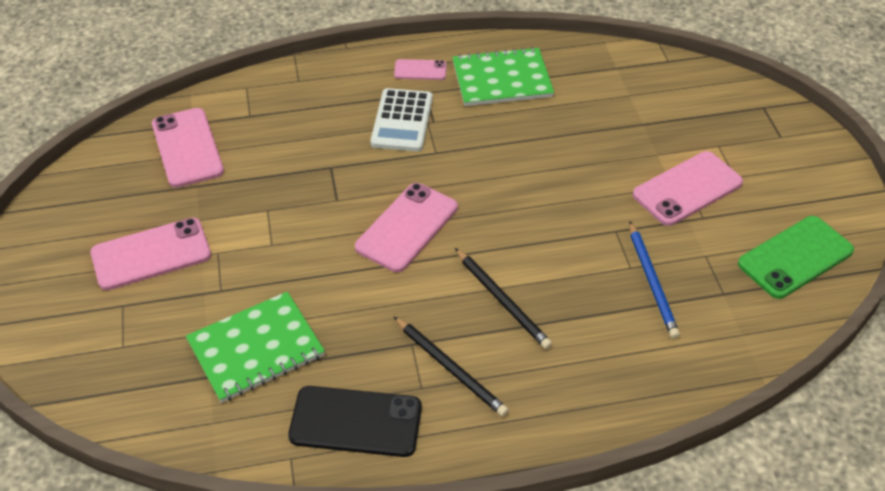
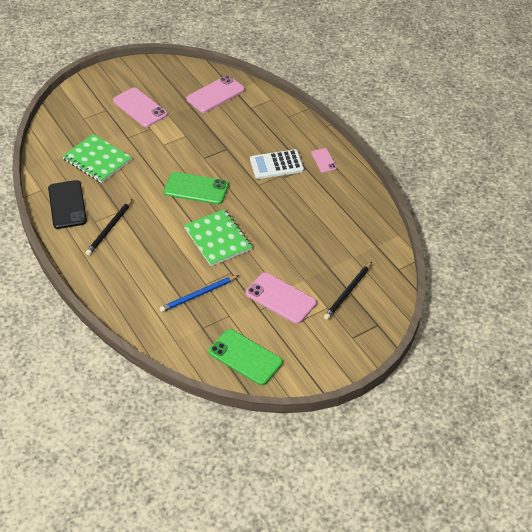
camera: 70 degrees right, 0 degrees up
pink phone [355,183,458,272] -> green phone [163,172,229,205]
green notebook [452,47,554,106] -> green notebook moved to [184,209,252,266]
black pencil [455,248,552,349] -> black pencil moved to [324,262,372,320]

